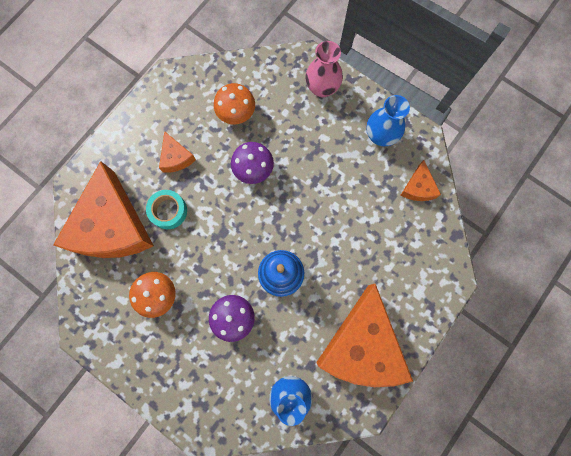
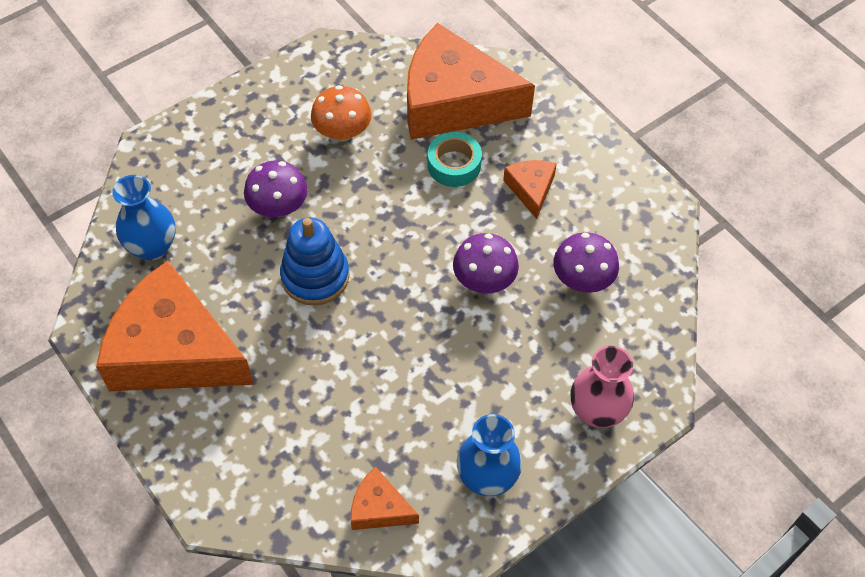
camera: 105 degrees right, 20 degrees down
orange cheese [159,131,196,173] -> orange cheese turned 90 degrees clockwise [503,160,557,219]
orange mushroom [214,83,255,124] -> purple mushroom [553,232,619,293]

